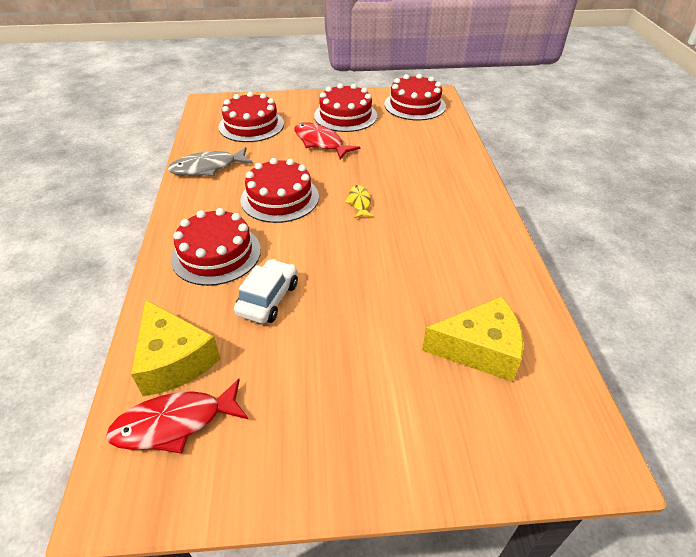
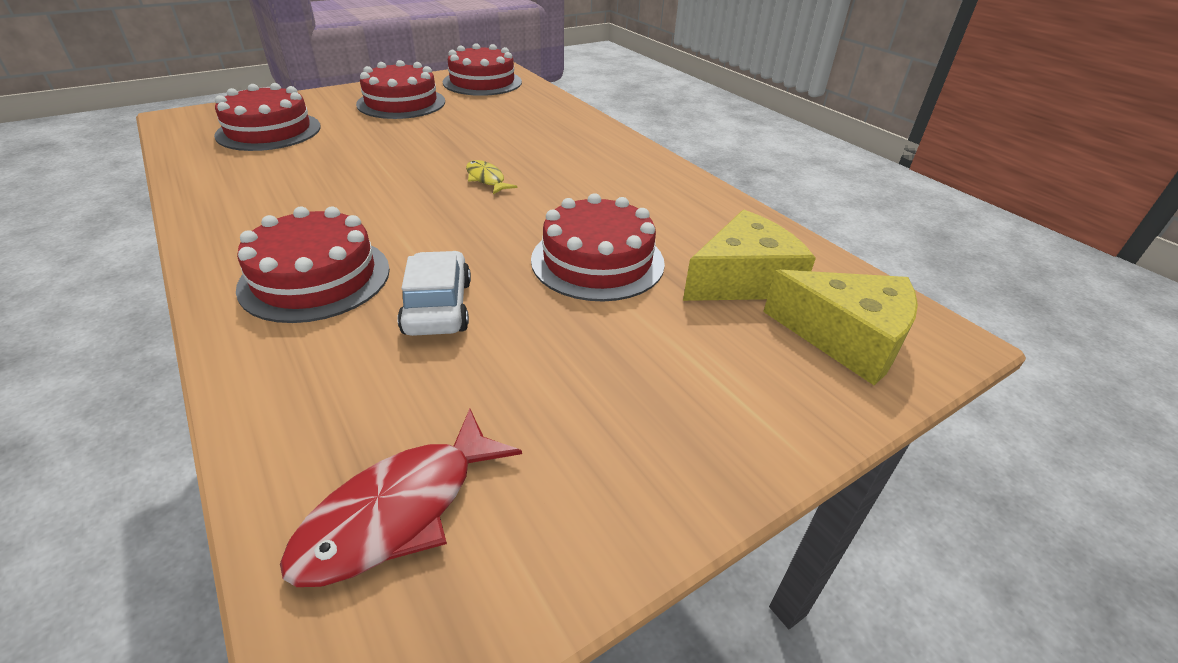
camera: 30 degrees left, 5 degrees down
yellow cheese [131,300,221,396] -> yellow cheese moved to [763,270,918,385]
grey fish [167,147,253,176] -> none
red cake [240,158,319,223] -> red cake moved to [531,193,665,301]
red fish [294,122,360,160] -> none

